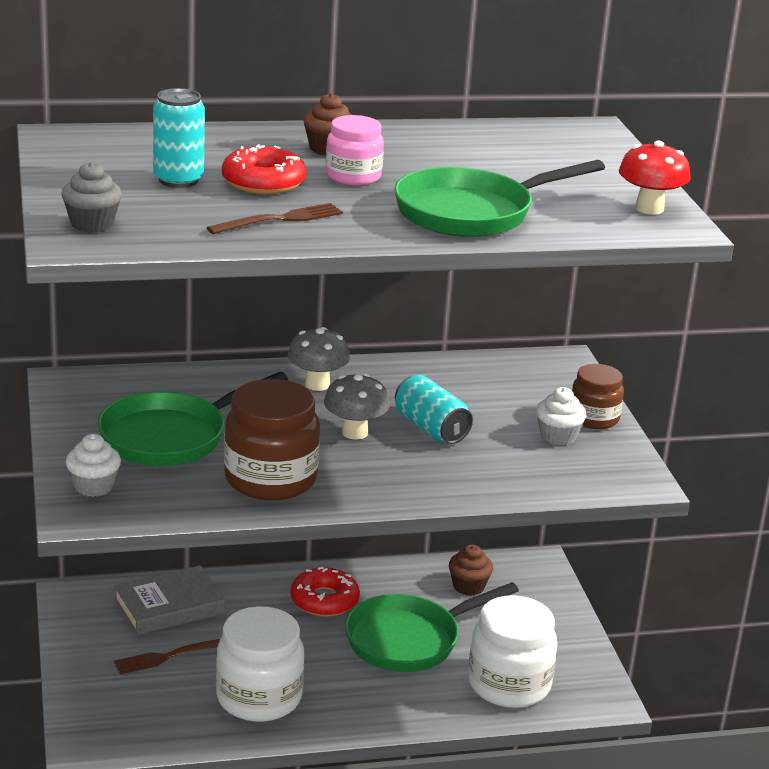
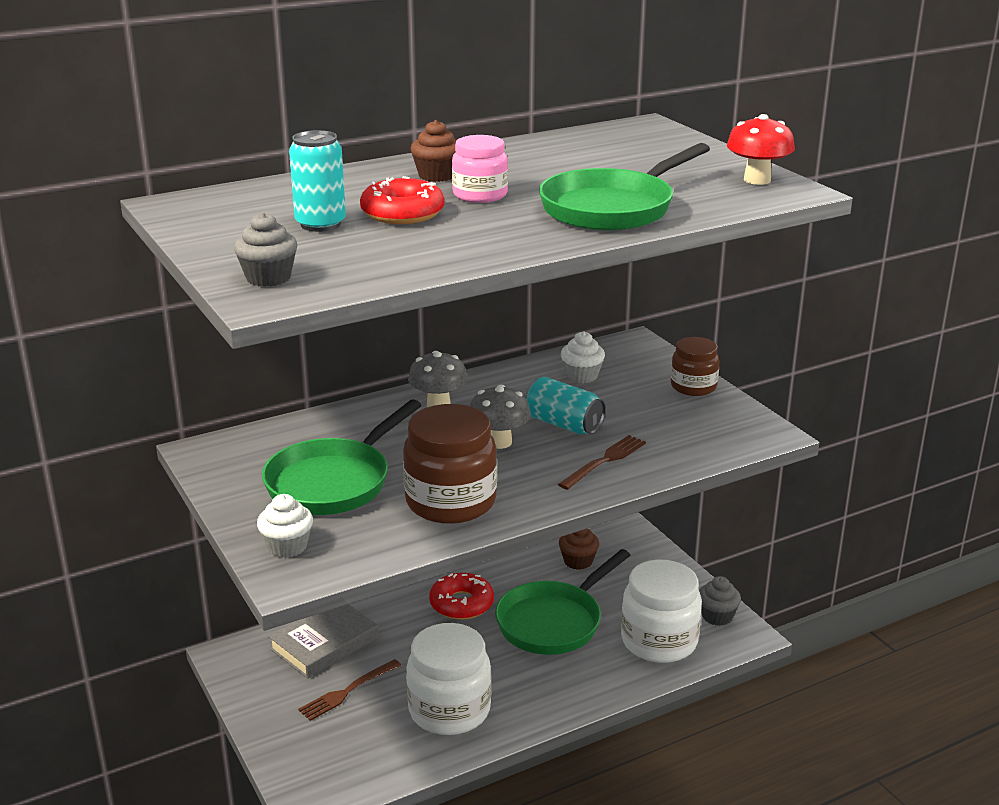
camera: 15 degrees left, 0 degrees up
brown fork [207,203,343,234] -> brown fork moved to [558,435,646,490]
white cupcake [536,387,586,445] -> white cupcake moved to [561,331,605,383]
none -> grey cupcake [699,576,741,626]

